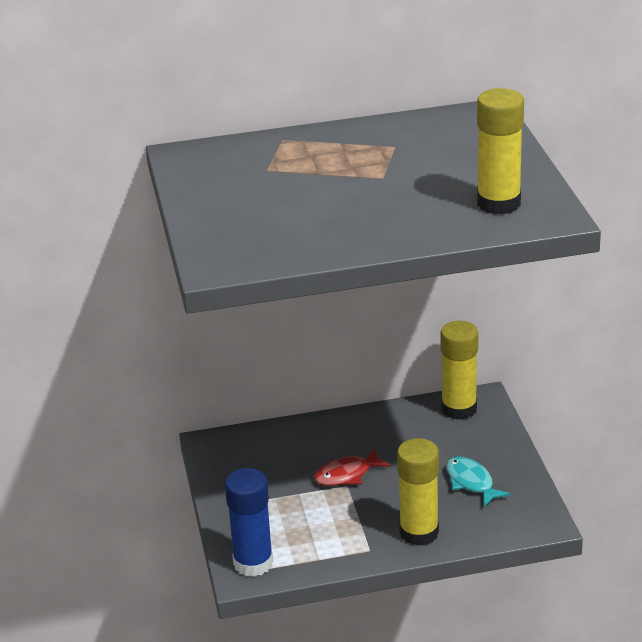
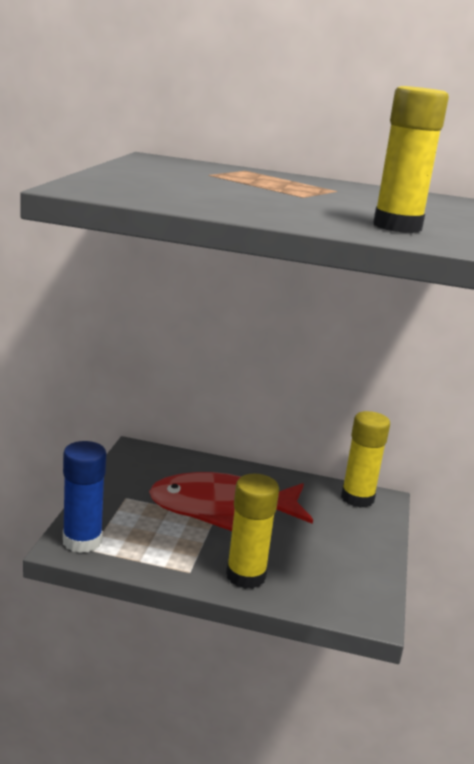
camera: 20 degrees right, 10 degrees down
red fish [314,448,391,486] -> red fish [149,472,313,531], size x2.20
turquoise fish [446,456,511,507] -> none

